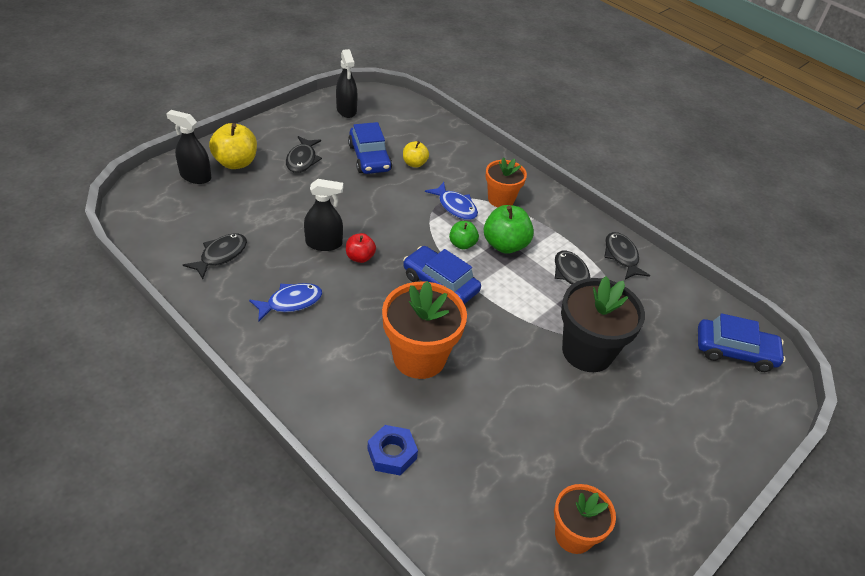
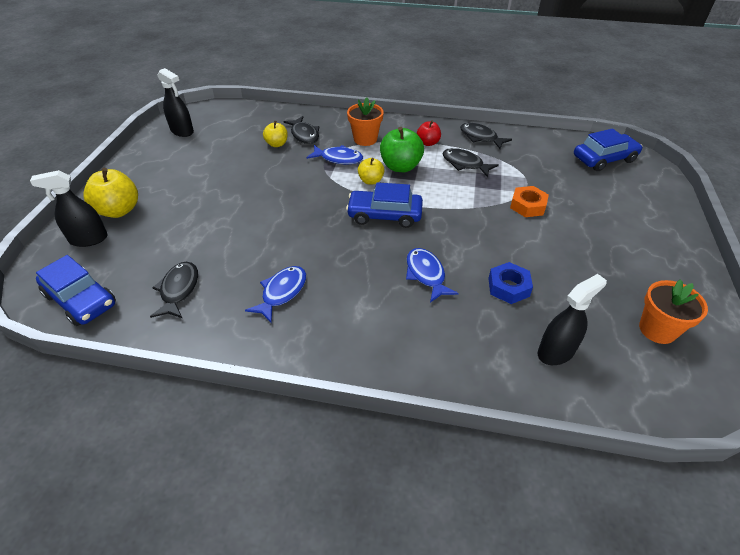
camera: 30 degrees left, 0 degrees up
black fish [286,136,322,173] -> black fish moved to [283,116,319,144]
black spray bottle [304,179,343,251] -> black spray bottle moved to [538,274,607,365]
red apple [346,233,376,263] -> red apple moved to [417,120,441,146]
blue car [348,122,392,174] -> blue car moved to [36,255,116,326]
blue nut [368,425,418,476] -> blue nut moved to [488,262,533,304]
orange flower pot [382,281,467,379] -> blue fish [406,248,459,303]
green apple [449,221,479,250] -> yellow apple [358,158,385,185]
black flower pot [561,276,645,372] -> orange nut [510,186,549,217]

